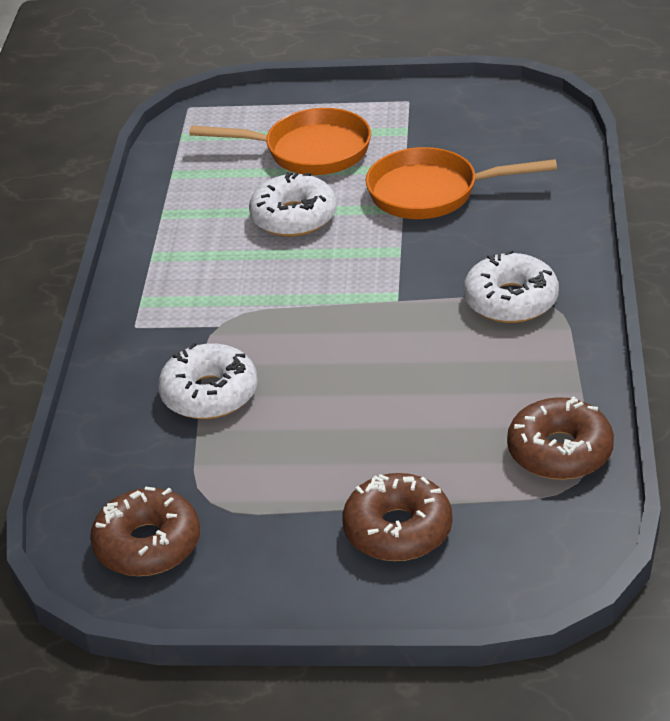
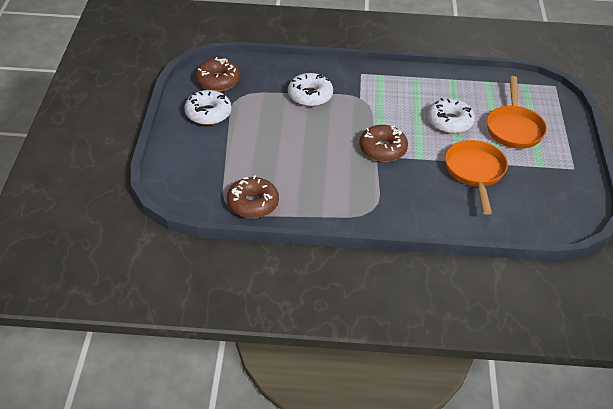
camera: 85 degrees right, 5 degrees up
brown donut [342,473,453,561] -> brown donut moved to [359,125,408,162]
white donut [463,250,559,323] -> white donut moved to [184,90,232,125]

